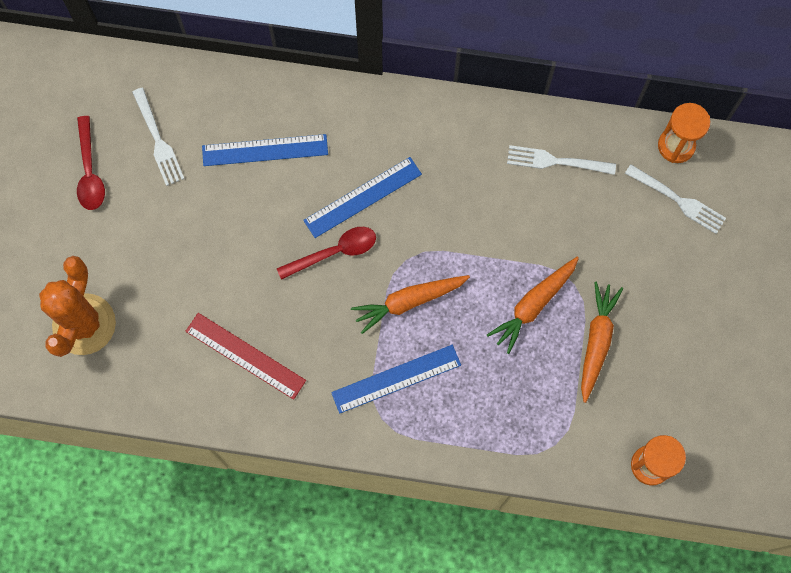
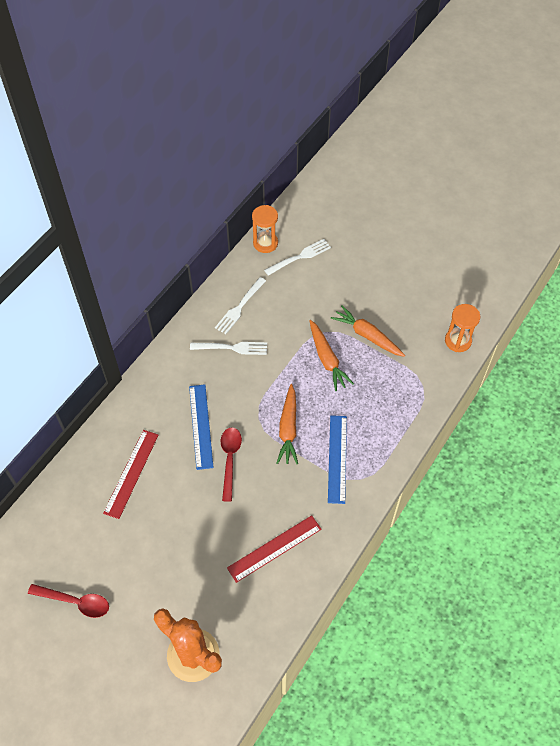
camera: 65 degrees left, 15 degrees down
white fork [132,88,184,186] -> white fork moved to [190,342,267,355]
blue ruler [202,134,328,166] -> red ruler [103,430,158,519]

